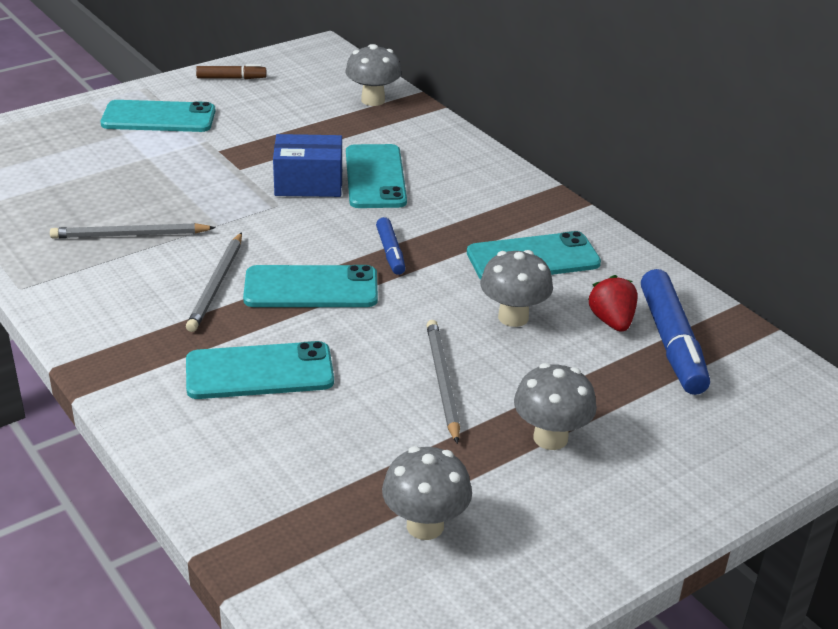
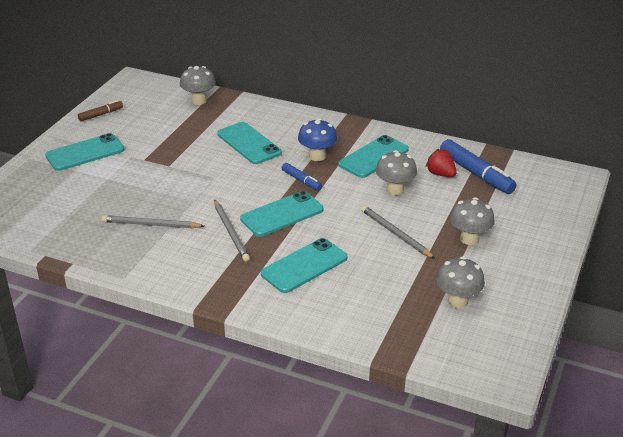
camera: 30 degrees left, 0 degrees up
grey pencil [50,223,216,239] -> grey pencil turned 45 degrees clockwise [102,215,204,228]
blue box [273,134,342,197] -> none
none -> blue mushroom [298,118,337,161]

